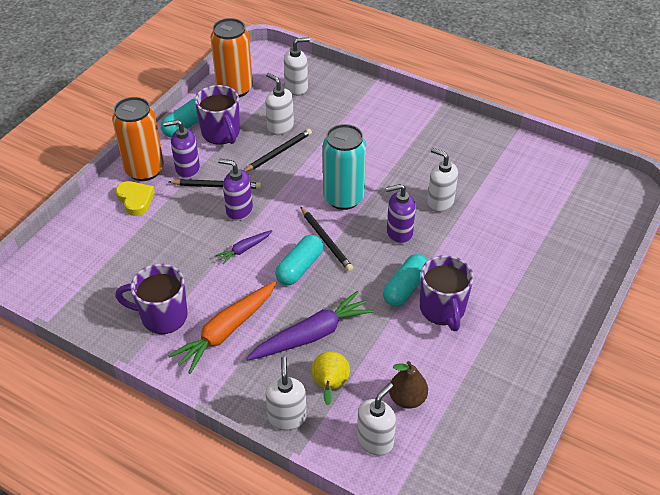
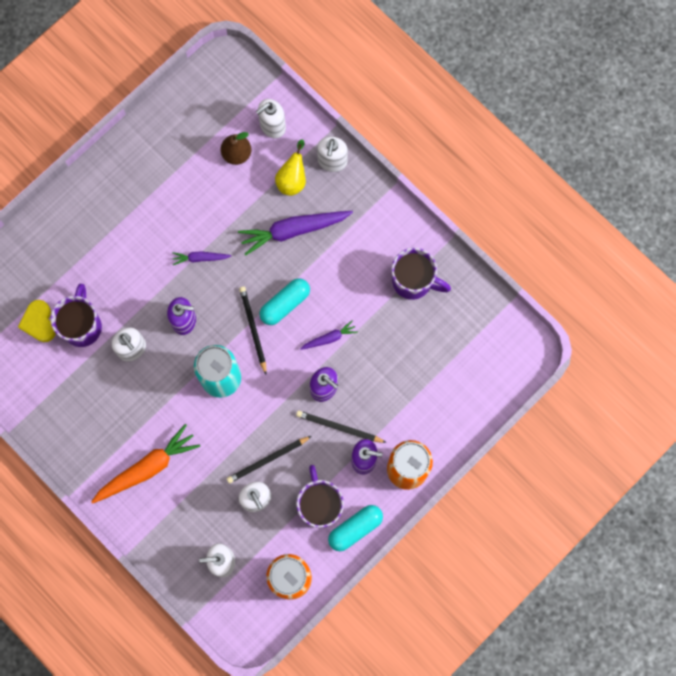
camera: 165 degrees left, 30 degrees up
yellow heart [115,181,155,216] -> yellow heart moved to [18,300,56,342]
orange carrot [168,281,277,374] -> orange carrot moved to [91,424,200,504]
turquoise capsule [383,254,428,306] -> purple carrot [172,251,231,265]
purple mug [420,255,474,331] -> purple mug moved to [50,284,102,347]

